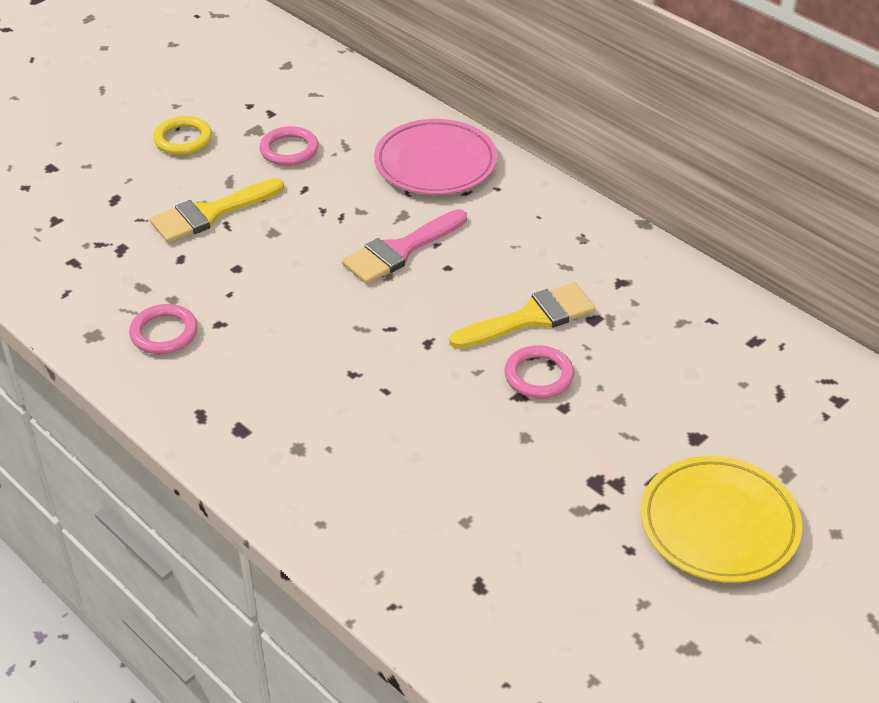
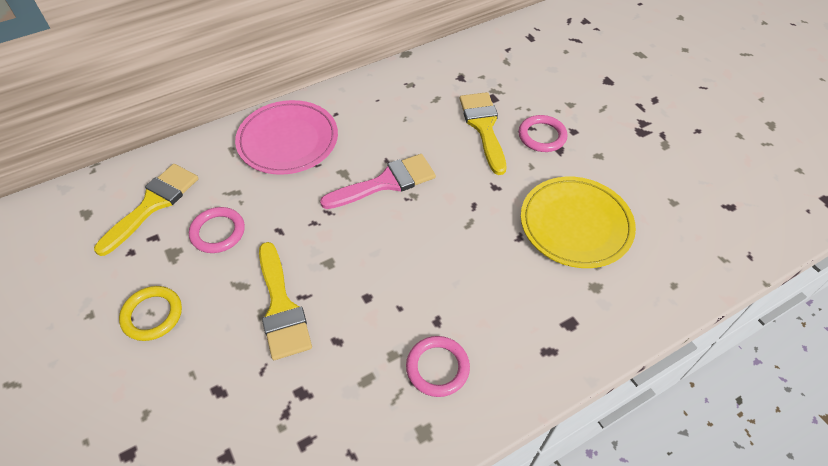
camera: 75 degrees left, 10 degrees up
pink brush [342,209,467,284] -> pink brush turned 90 degrees counterclockwise [320,154,436,209]
yellow plate [641,456,802,583] -> yellow plate moved to [521,177,636,268]
none -> yellow brush [94,164,199,256]

